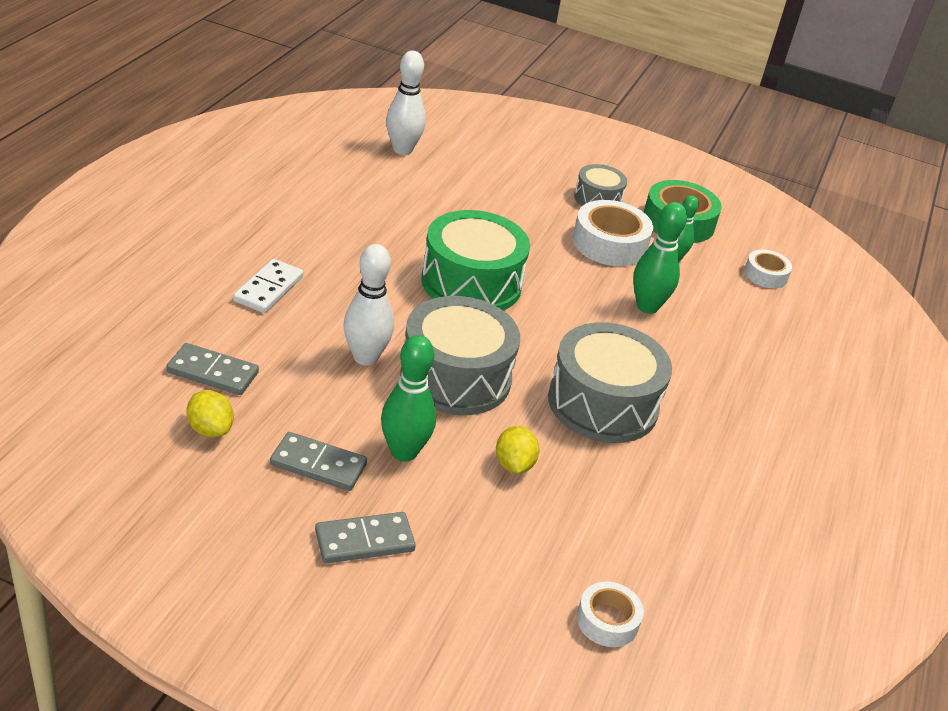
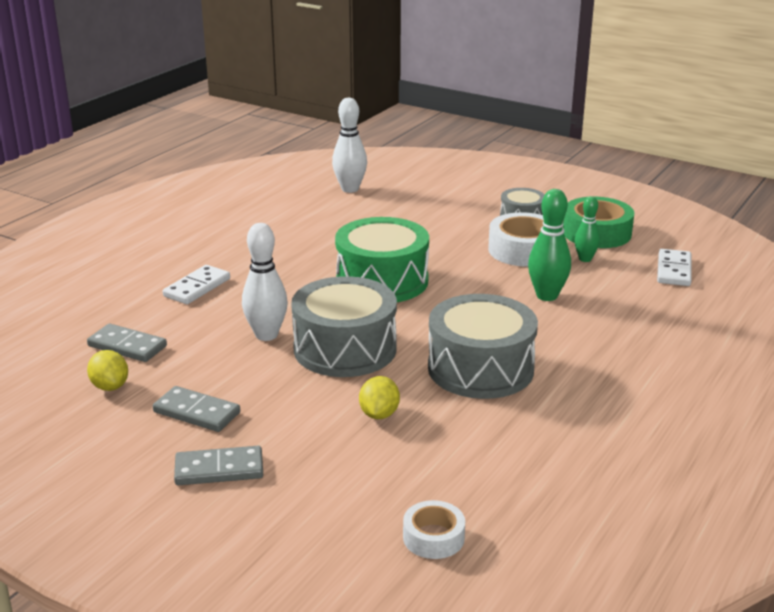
camera: 15 degrees right, 10 degrees down
green bowling pin [381,335,436,462] -> none
white tape [744,249,792,288] -> white domino [657,249,692,286]

